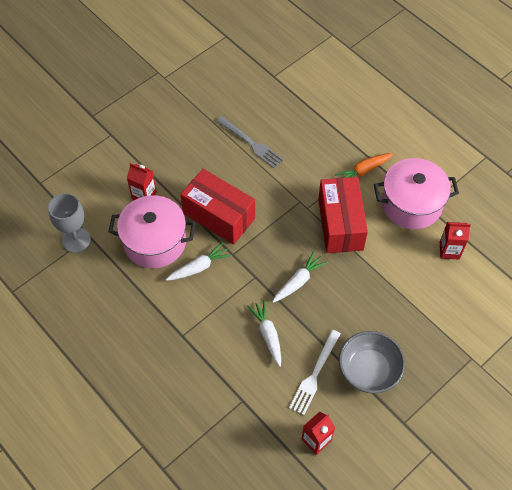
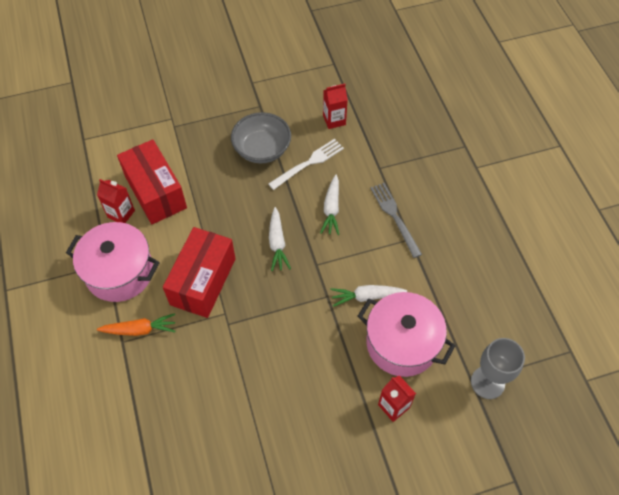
camera: 155 degrees left, 0 degrees up
red box [180,169,255,245] -> red box moved to [117,139,187,224]
grey fork [216,116,284,168] -> grey fork moved to [370,183,422,258]
white carrot [272,252,327,303] -> white carrot turned 75 degrees counterclockwise [269,207,291,271]

